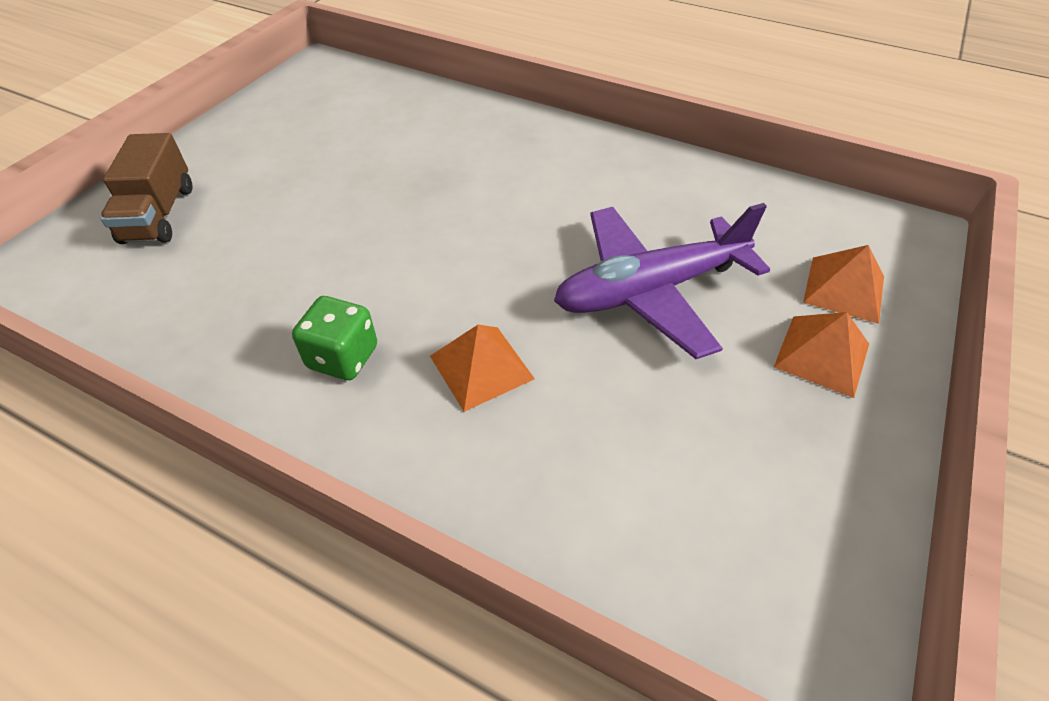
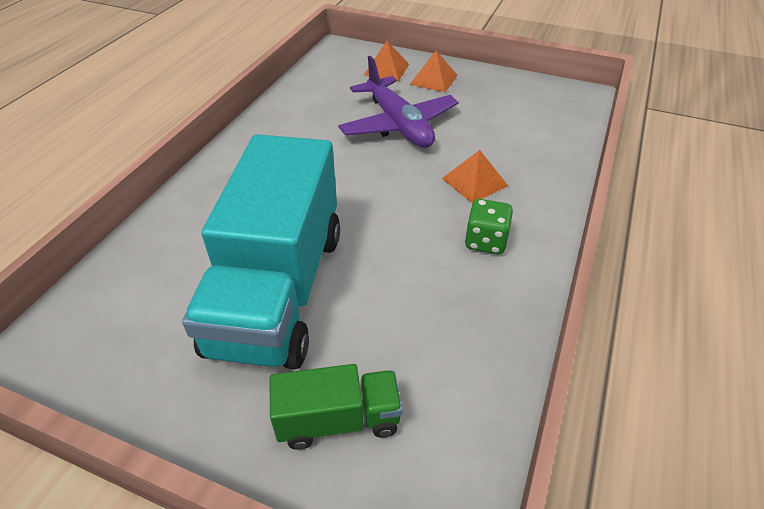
camera: 95 degrees left, 5 degrees down
brown truck [100,133,192,244] -> green truck [269,364,402,450]
none -> turquoise truck [182,134,340,369]

